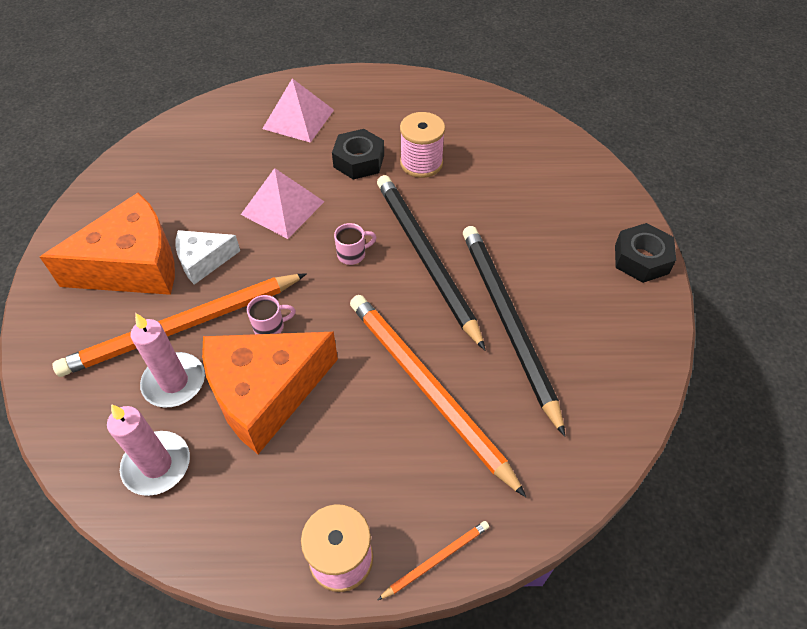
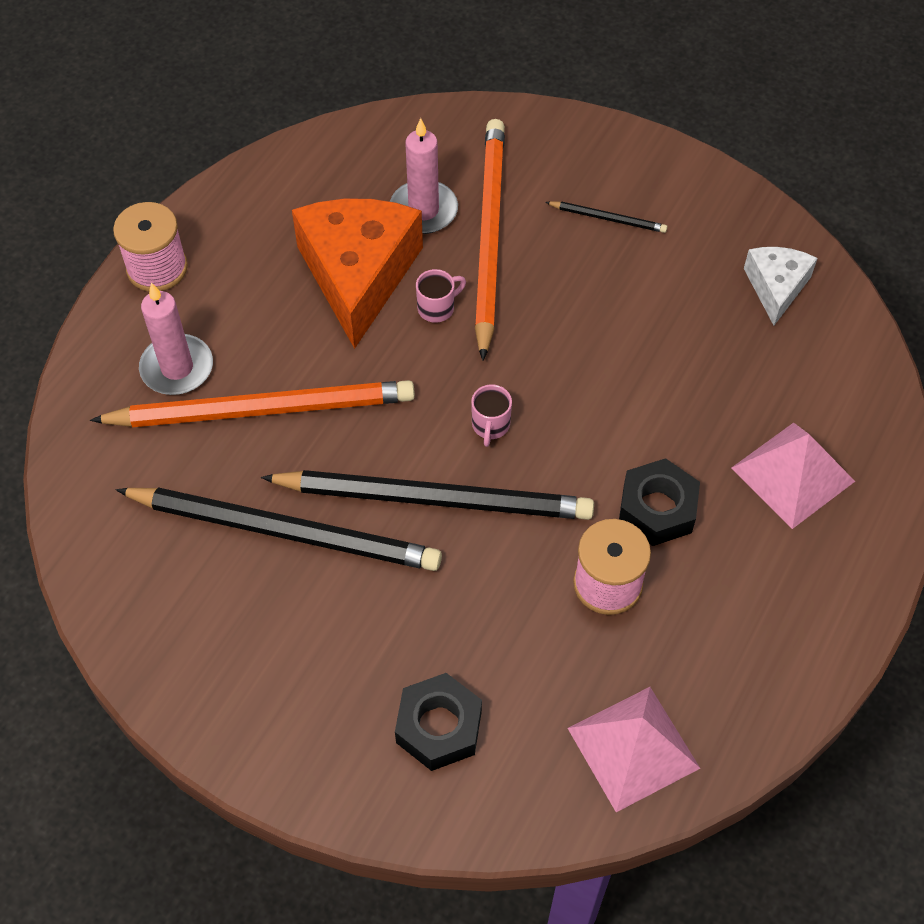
camera: 120 degrees right, 5 degrees up
orange cheese [40,192,175,295] -> black pencil [545,201,667,233]
pink candle [107,404,190,496] -> pink candle moved to [139,282,213,395]
white cheese [175,230,240,285] -> white cheese moved to [744,247,818,325]
pink pyramid [241,168,324,239] -> pink pyramid moved to [568,687,701,812]
pink mug [247,295,296,334] -> pink mug turned 135 degrees counterclockwise [416,269,466,323]
orange pencil [378,521,489,600] -> none
black nut [615,223,676,283] -> black nut moved to [395,673,482,771]

